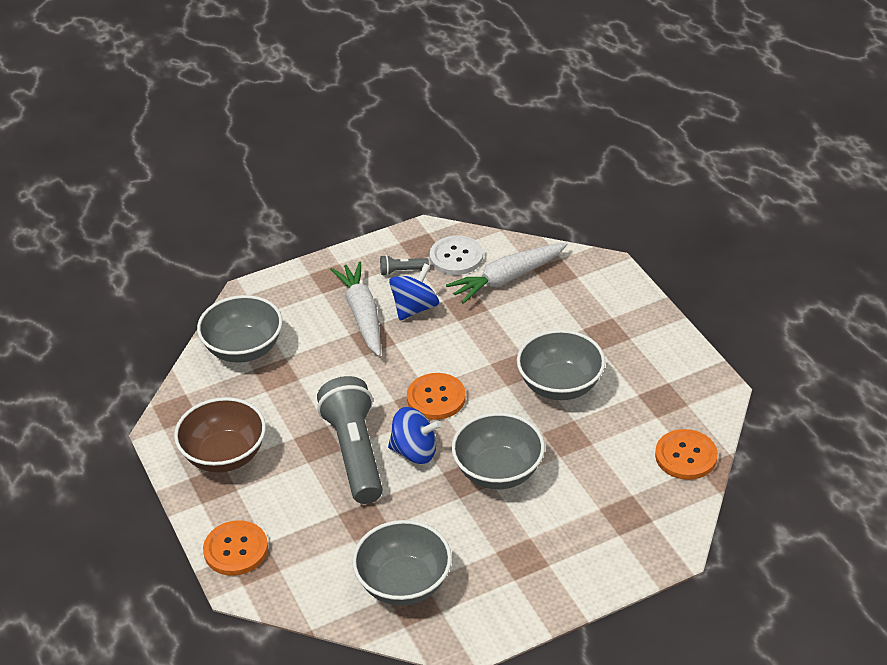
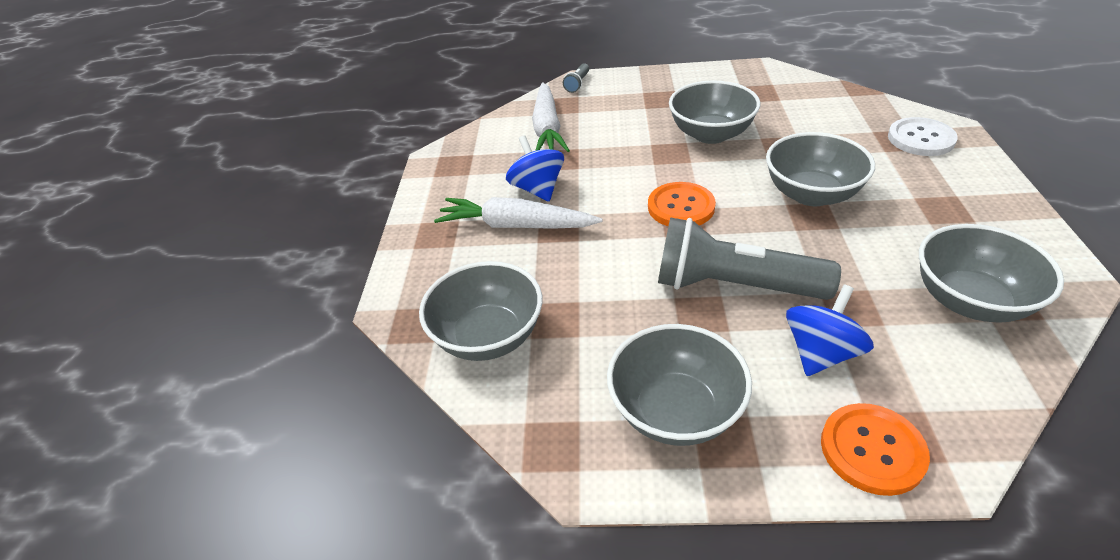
camera: 60 degrees left, 0 degrees up
brown bowl [174,397,266,473] -> grey bowl [607,324,752,446]
grey flashlight [380,255,429,276] -> grey flashlight moved to [563,63,589,93]
blue spinning top [388,407,441,464] -> blue spinning top moved to [786,284,874,376]
white button [430,235,483,275] -> white button moved to [888,117,958,156]
orange button [655,429,718,480] -> none

